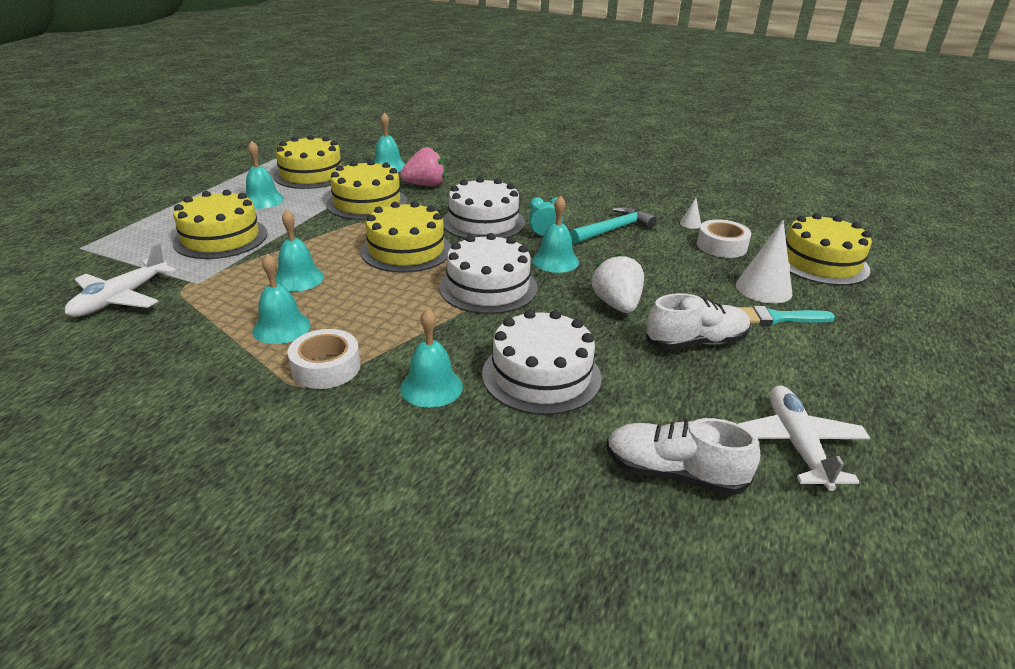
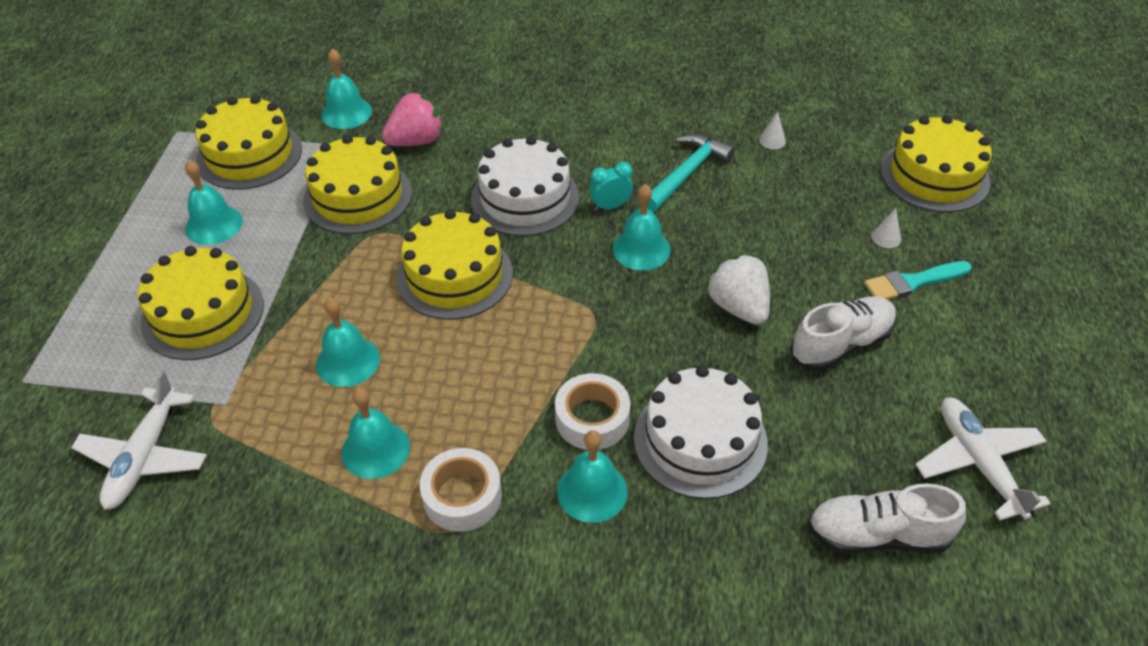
camera: 15 degrees left, 15 degrees up
white cake [439,233,538,314] -> none
white tape [697,219,751,258] -> white tape moved to [555,373,630,450]
white cone [736,220,793,304] -> white cone [872,208,901,248], size x0.46

